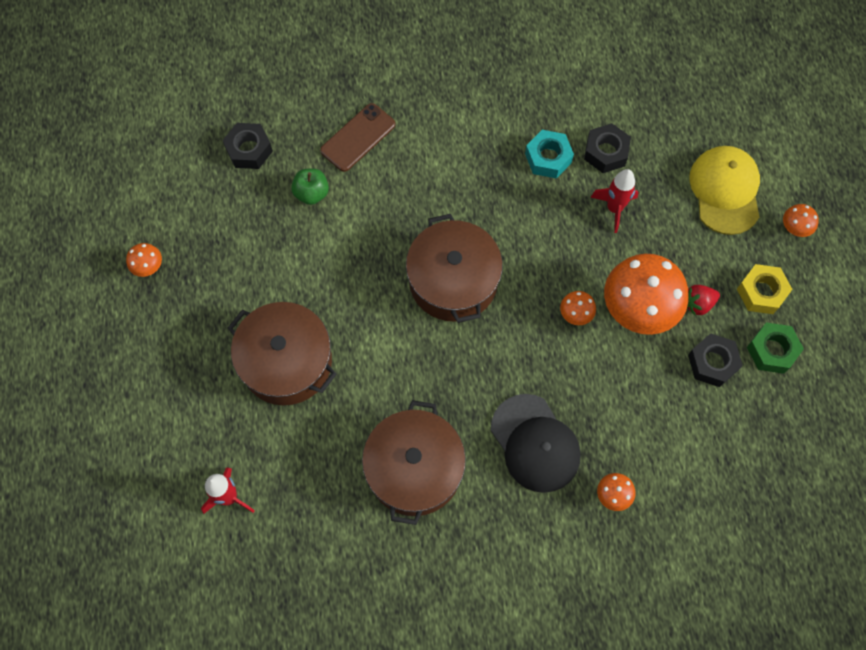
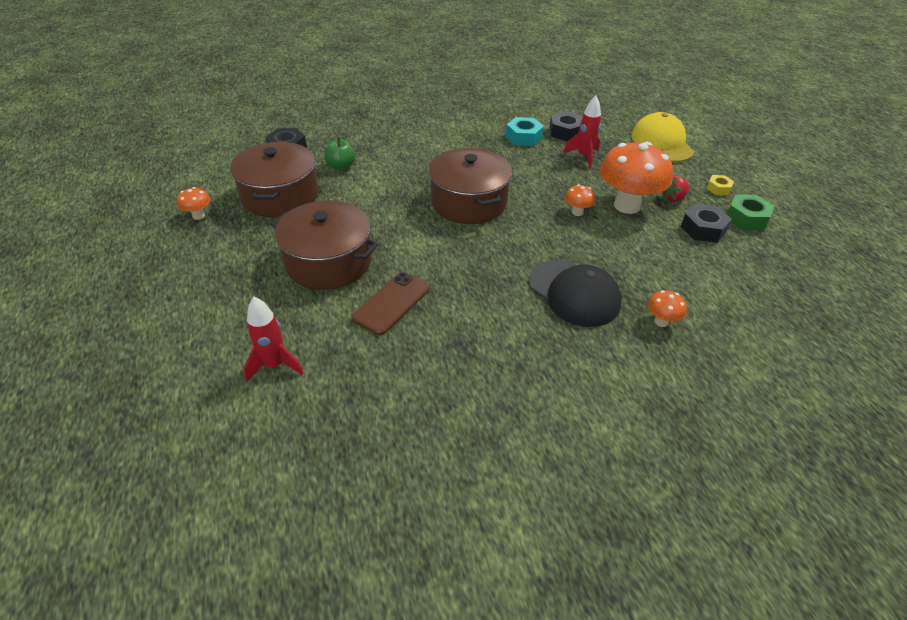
camera: 10 degrees left, 25 degrees down
brown phone [320,103,395,172] -> brown phone moved to [352,272,430,335]
brown pot [362,400,466,525] -> brown pot moved to [230,142,318,217]
yellow nut [737,264,793,314] -> yellow nut [706,175,734,195], size x0.61
orange mushroom [783,204,819,237] -> none

